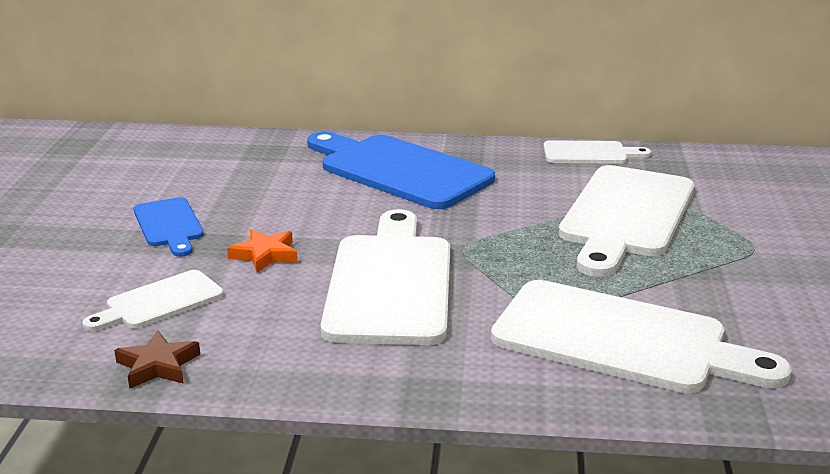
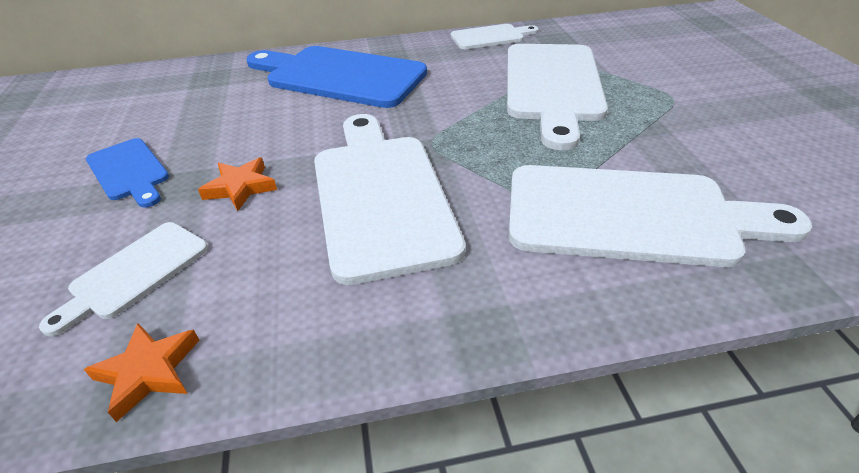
camera: 15 degrees left, 15 degrees up
brown star [114,330,200,389] -> orange star [84,323,199,422]

